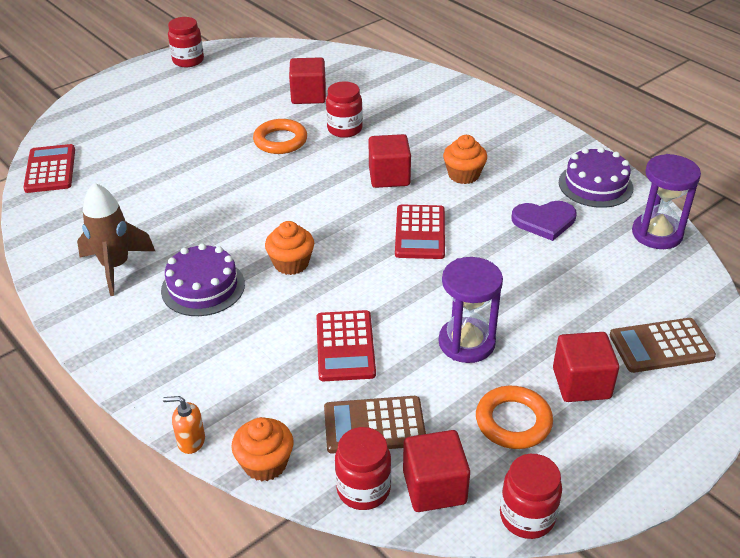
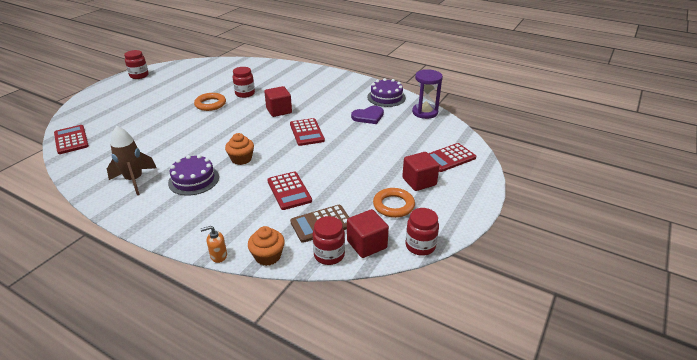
camera: 20 degrees left, 5 degrees down
red cube [289,57,326,104] -> none
purple hourglass [439,257,503,363] -> none
orange cupcake [443,135,487,184] -> none
brown calculator [610,318,716,373] -> red calculator [428,143,476,172]

